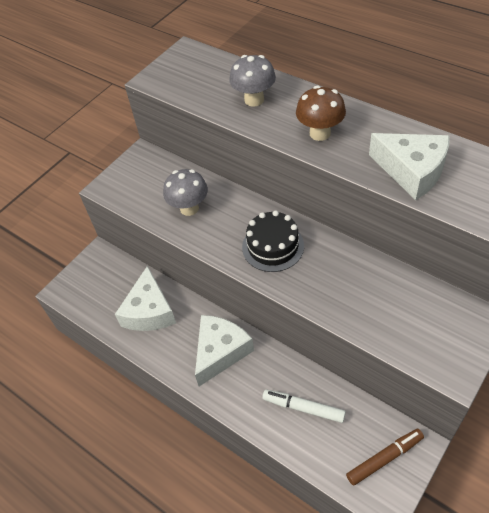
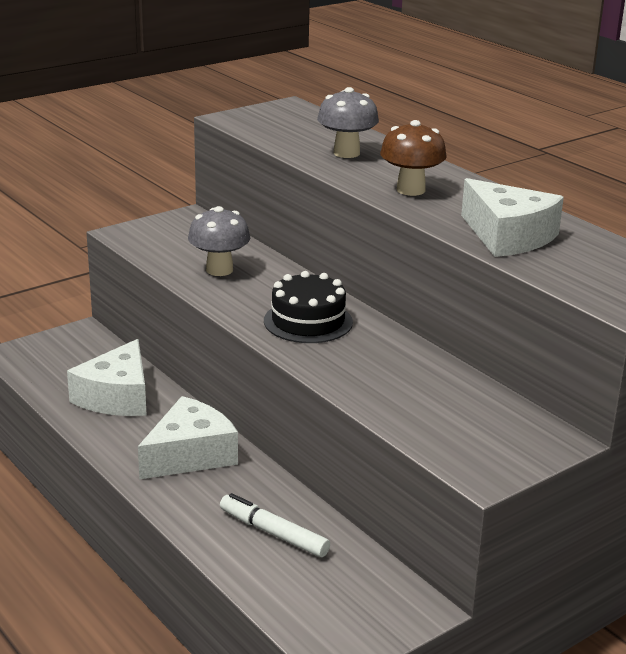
camera: 10 degrees right, 25 degrees down
brown marker [346,429,424,486] -> none

